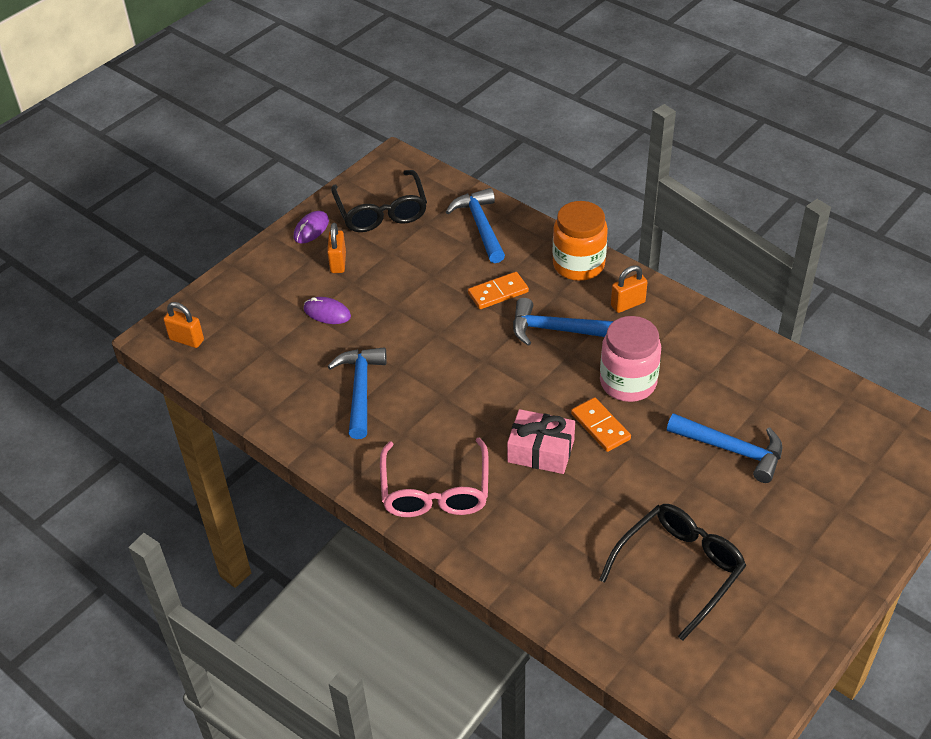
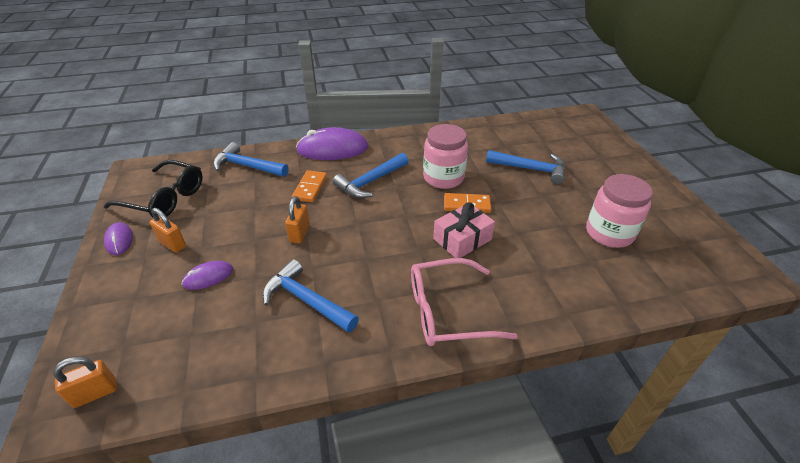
camera: 55 degrees left, 5 degrees down
pink glasses [380,438,489,517] -> pink glasses turned 135 degrees clockwise [411,258,518,346]
orange jar [553,201,608,281] -> purple mouse [296,127,368,160]
black glasses [599,504,746,641] -> pink jar [586,174,653,248]
orange padlock [611,265,648,313] -> orange padlock moved to [285,196,310,243]
blue hammer [667,413,782,483] -> blue hammer turned 45 degrees clockwise [486,150,565,185]

